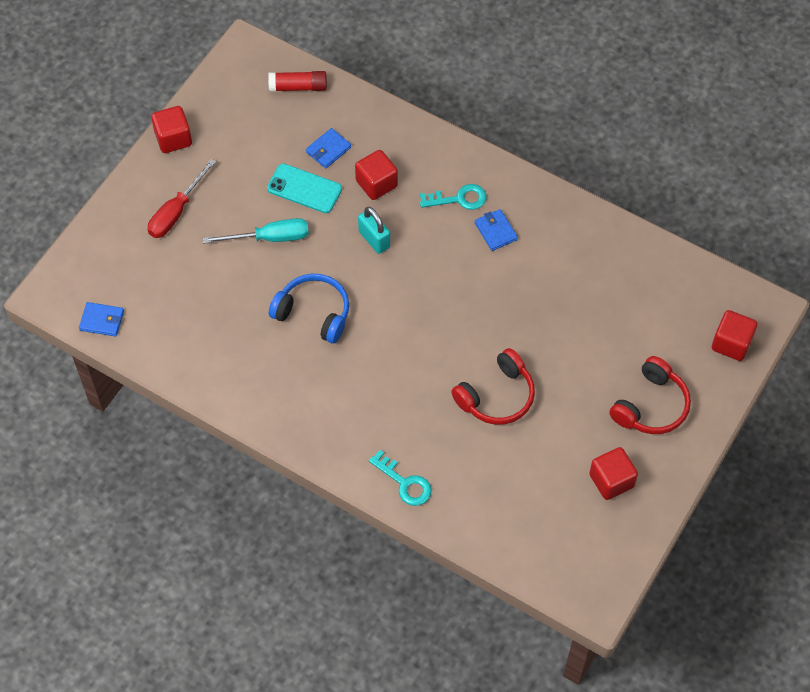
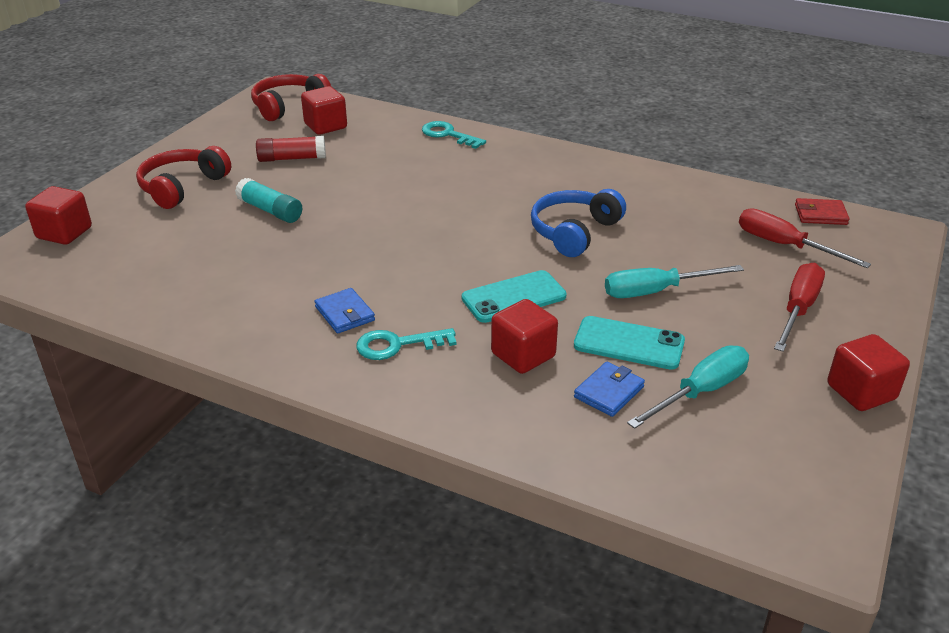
camera: 175 degrees right, 25 degrees down
blue wallet [79,302,124,337] -> red wallet [795,198,849,225]
red glue stick [268,71,327,92] -> red glue stick moved to [256,136,326,162]
blue headphones [269,274,349,344] -> blue headphones turned 105 degrees clockwise [531,189,626,257]
turquoise padlock [358,207,390,254] -> turquoise phone [462,270,567,323]
red headphones [451,348,535,425] -> red headphones moved to [251,74,331,121]
red cube [589,447,638,500] -> red cube moved to [301,86,347,135]
none -> turquoise glue stick [235,178,302,223]
none -> turquoise screwdriver [627,345,749,429]
none -> red screwdriver [739,208,871,268]

